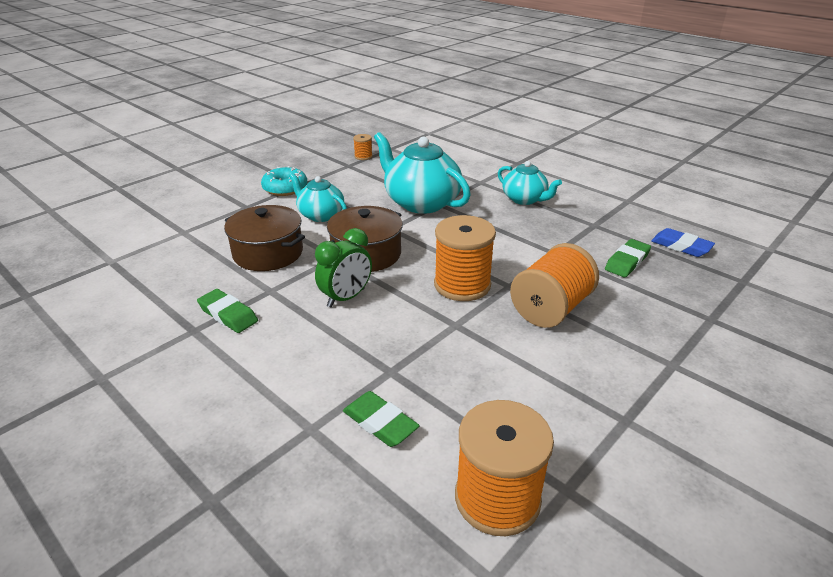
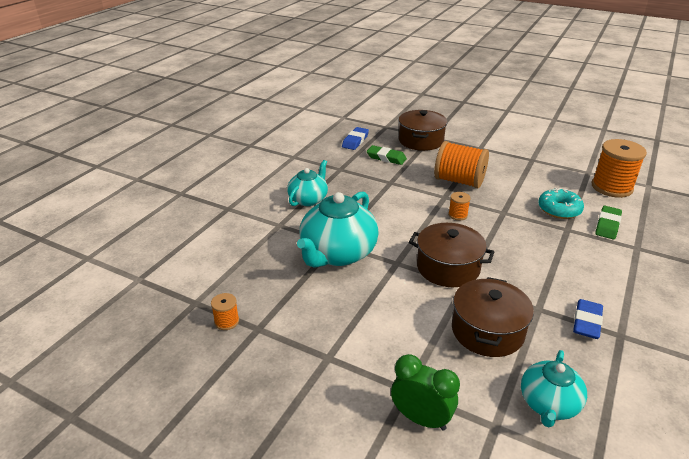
camera: 105 degrees left, 0 degrees up
green eraser [197,289,258,333] -> blue eraser [573,299,603,339]
turquoise donut [261,166,307,196] -> turquoise donut moved to [538,188,584,219]
turquoise teapot [289,173,347,222] -> turquoise teapot moved to [521,350,587,428]
green clock [315,228,372,307] -> green clock moved to [391,354,460,430]
orange spool [434,215,496,301] -> orange spool [448,192,471,220], size x0.46
none -> brown pot [399,110,447,151]

